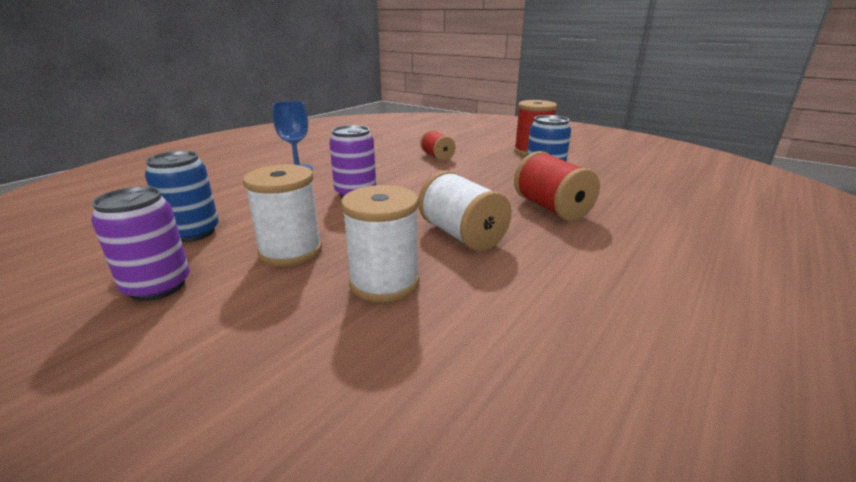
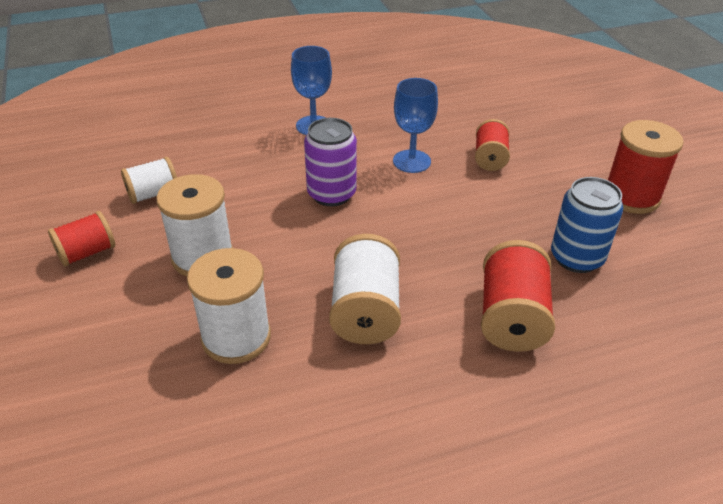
camera: 35 degrees right, 15 degrees up
purple can [91,186,190,301] -> red spool [48,211,115,267]
blue can [145,151,219,242] -> white spool [121,157,177,204]
none -> blue goblet [393,78,438,173]

